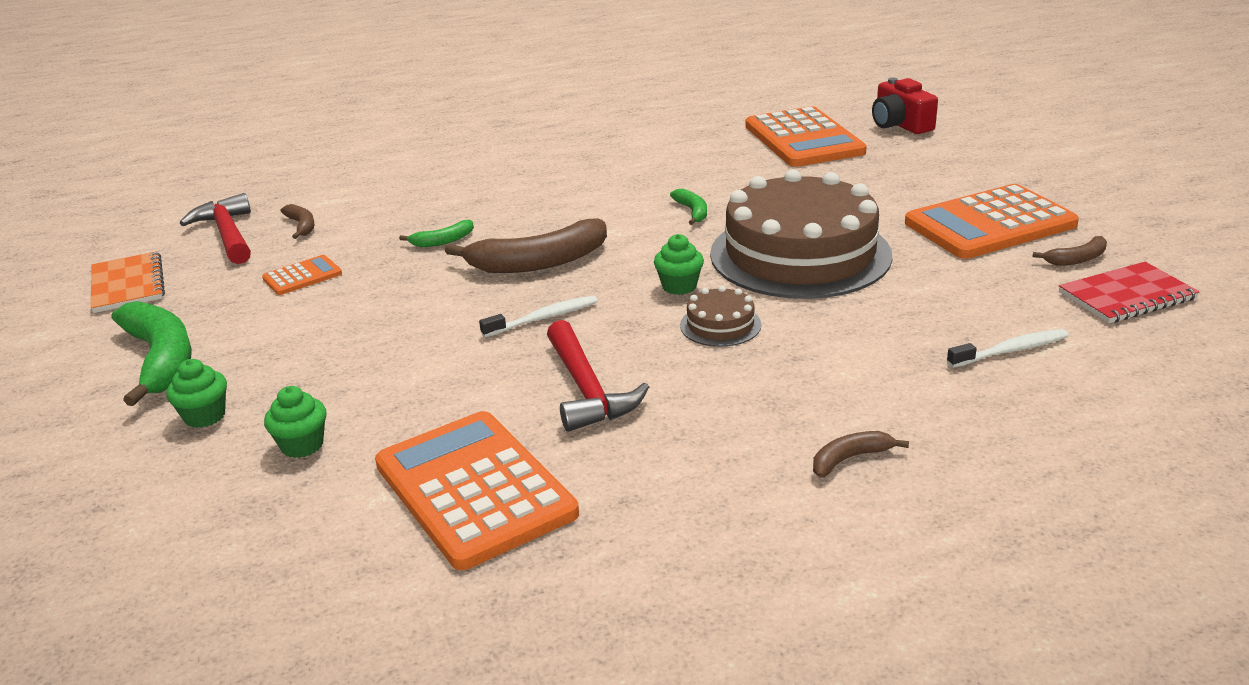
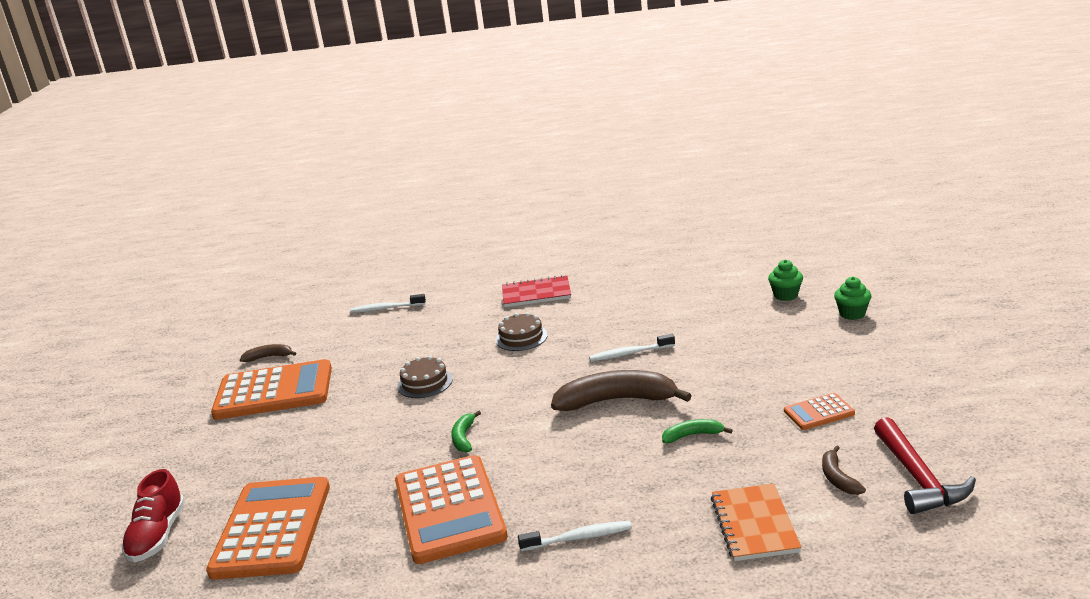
camera: 160 degrees left, 5 degrees down
orange notebook [91,251,165,313] -> orange notebook moved to [711,484,802,561]
green banana [112,301,192,406] -> none
orange calculator [375,411,579,570] -> orange calculator moved to [395,455,508,564]
red hammer [547,320,649,432] -> none
green cupcake [654,234,704,295] -> none
brown cake [710,169,892,299] -> brown cake [397,356,453,398], size x0.41
brown banana [813,431,909,477] -> none
red camera [872,77,938,134] -> red shoe [121,469,185,562]
red notebook [1059,262,1199,323] -> red notebook moved to [502,275,571,307]
none -> white toothbrush [518,521,632,551]

